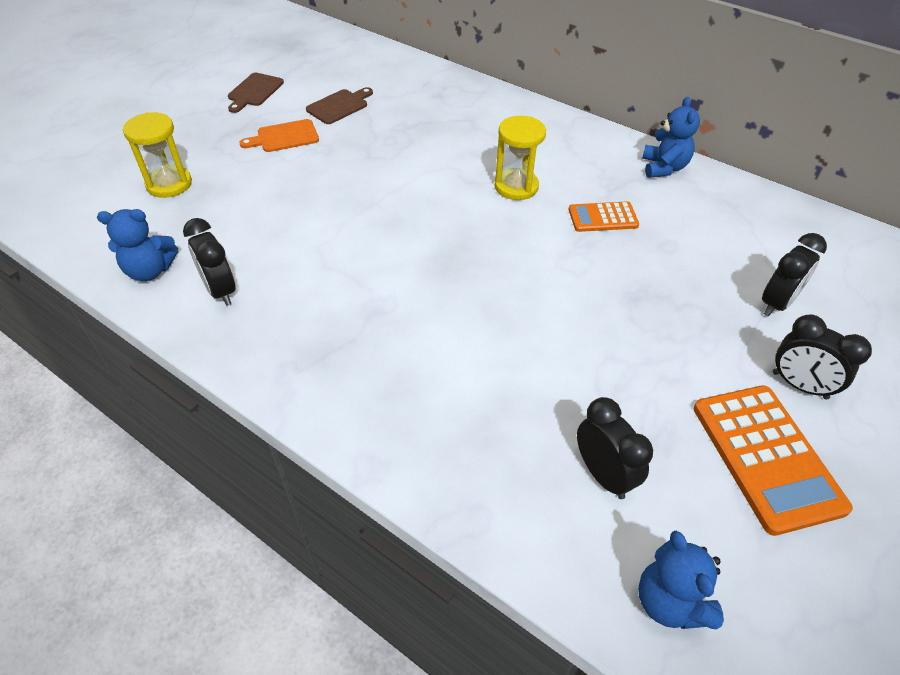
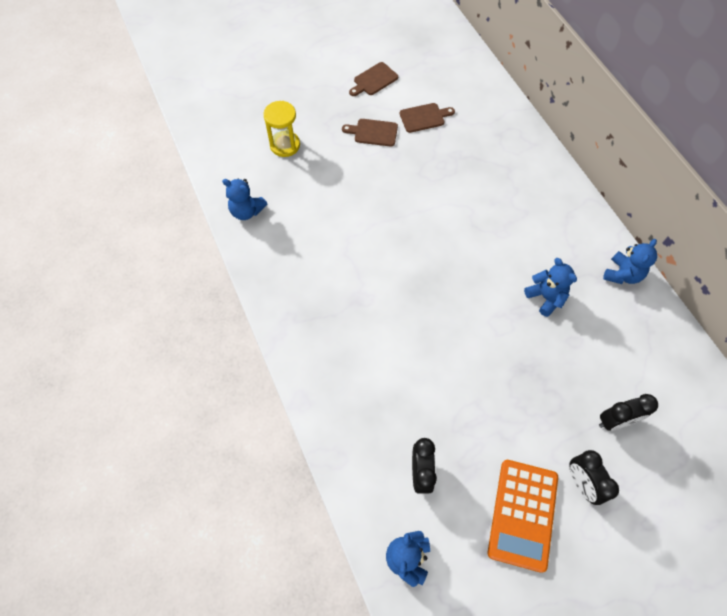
camera: 30 degrees right, 15 degrees up
black clock [183,218,236,306] -> none
orange cutting board [240,119,319,152] -> brown cutting board [342,119,398,147]
yellow hourglass [495,116,546,200] -> none
orange calculator [569,201,639,232] -> blue teddy bear [524,258,577,317]

